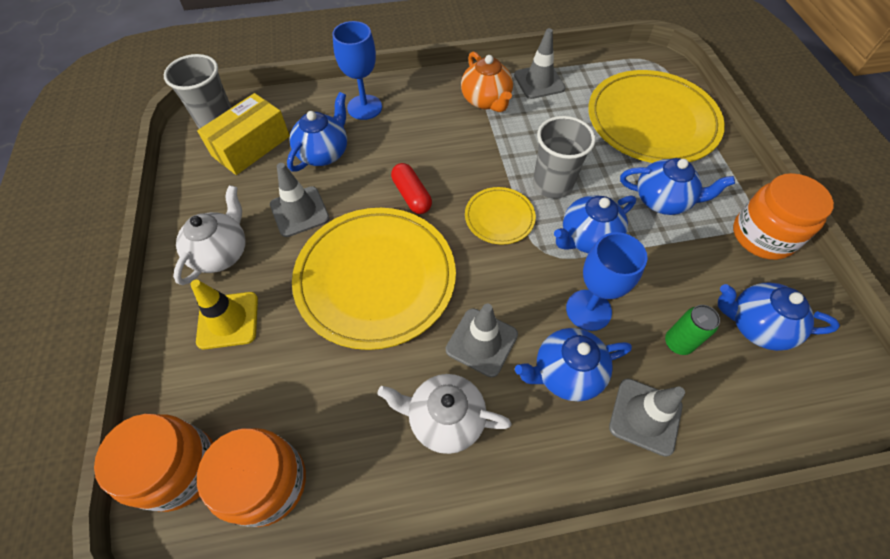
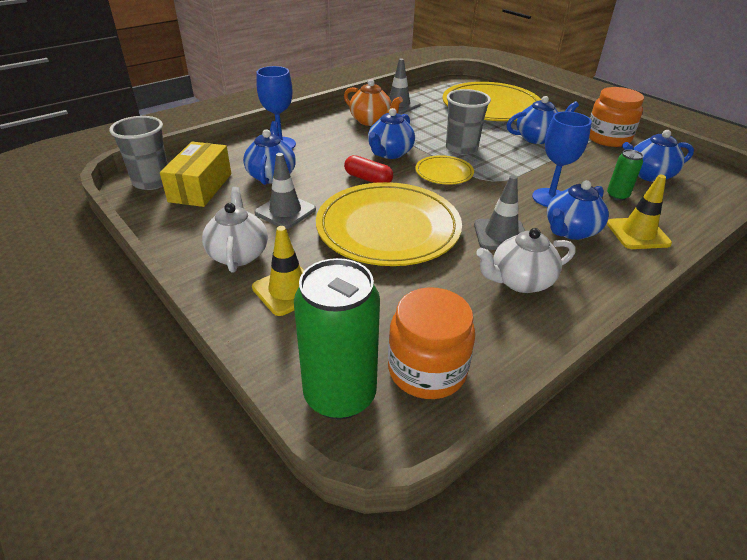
camera: 30 degrees left, 20 degrees down
orange jar [94,414,213,512] -> green can [294,258,380,420]
blue teapot [554,195,636,253] -> blue teapot moved to [368,108,415,159]
grey traffic cone [609,379,685,457] -> yellow traffic cone [607,175,672,249]

